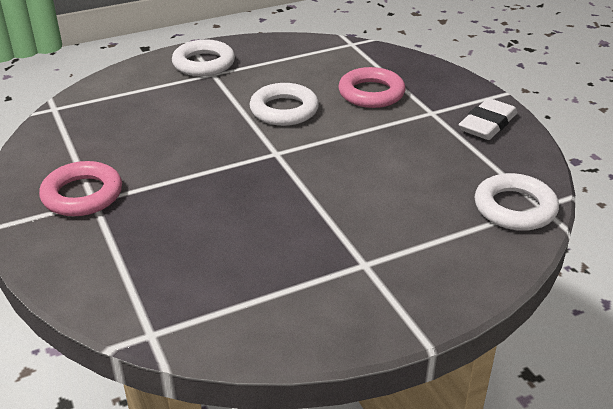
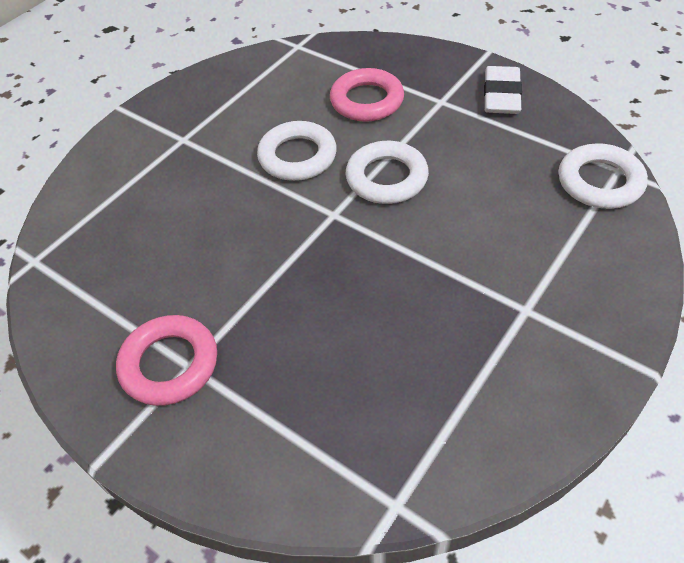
camera: 25 degrees left, 15 degrees up
white ring [172,40,235,76] -> white ring moved to [346,141,429,204]

